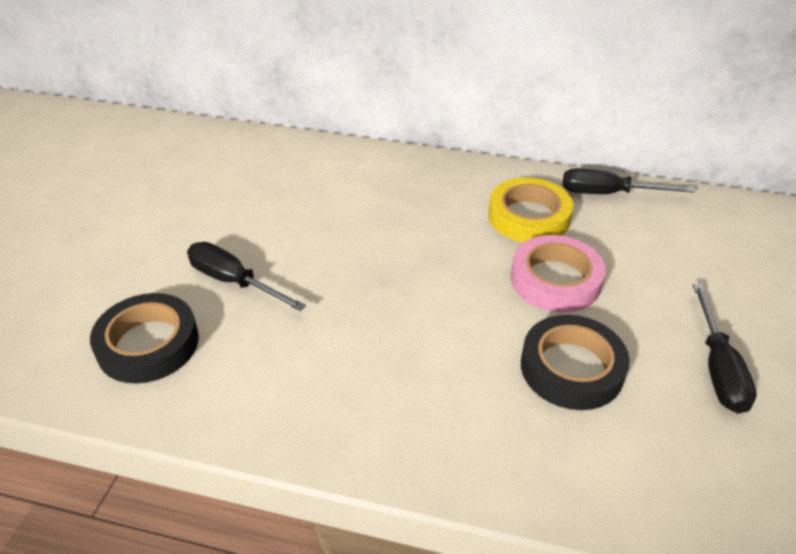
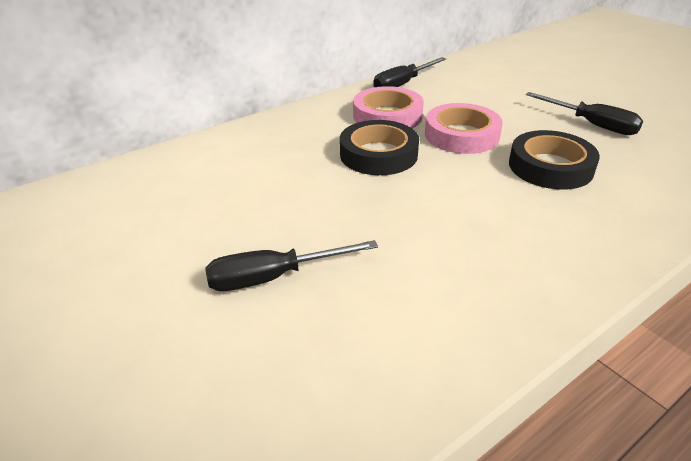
camera: 50 degrees left, 5 degrees down
black tape [90,293,199,384] -> black tape moved to [340,120,419,175]
yellow tape [488,178,573,242] -> pink tape [353,86,424,128]

